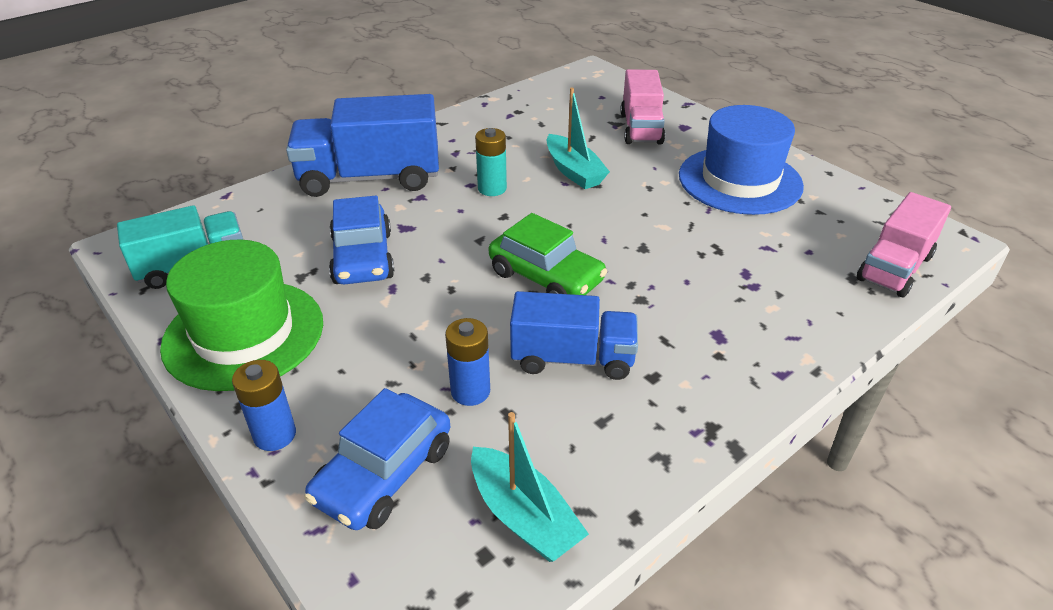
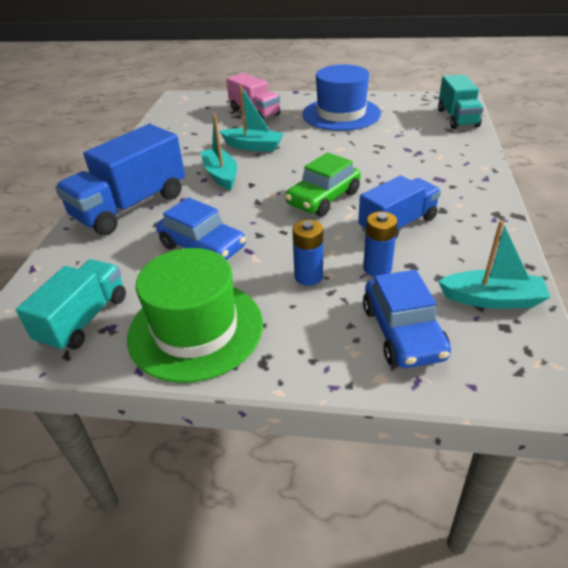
camera: 40 degrees left, 0 degrees up
blue battery [232,360,296,451] -> blue battery moved to [292,220,323,286]
turquoise battery [475,128,507,196] -> turquoise boat [201,114,237,190]
green car [489,213,607,295] -> green car turned 135 degrees clockwise [285,152,361,217]
pink truck [857,192,951,297] -> turquoise truck [438,75,484,129]

